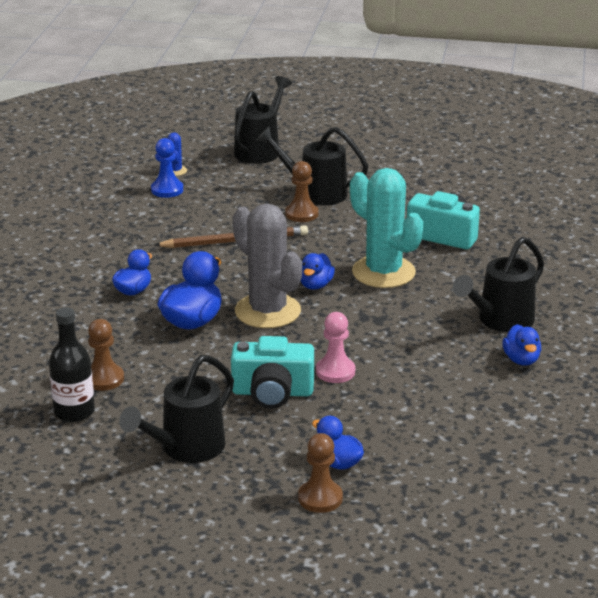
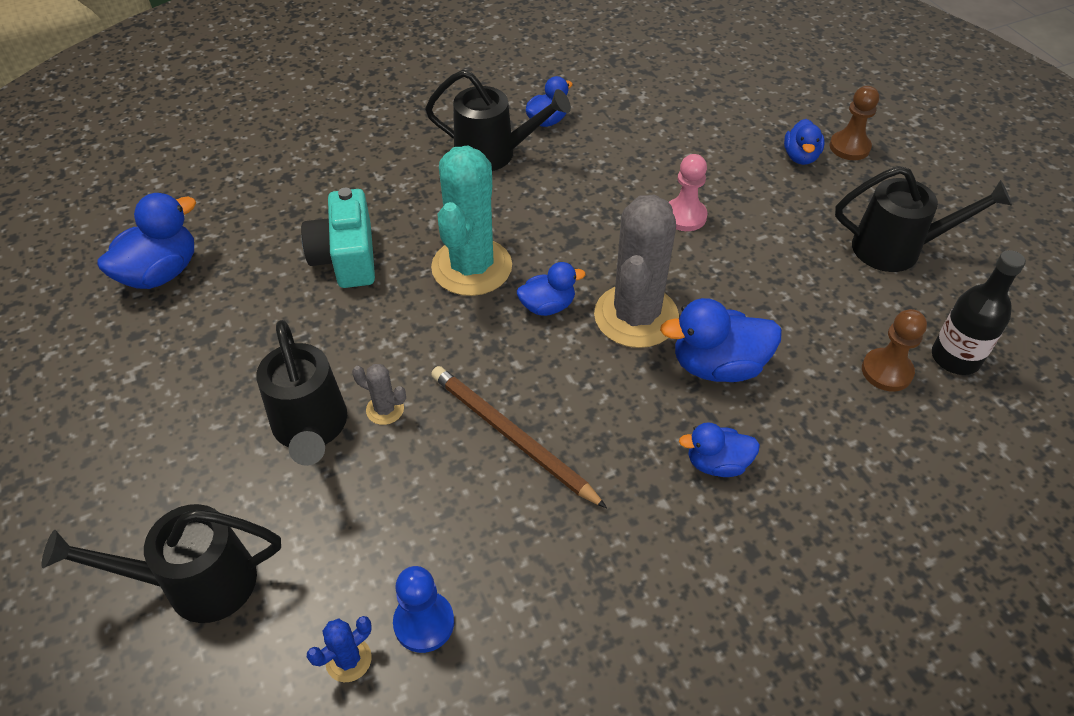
camera: 125 degrees left, 20 degrees up
turquoise camera [231,336,314,409] -> none
brown pawn [285,161,319,222] -> grey cactus [352,364,406,425]
none -> blue duck [97,193,196,289]

